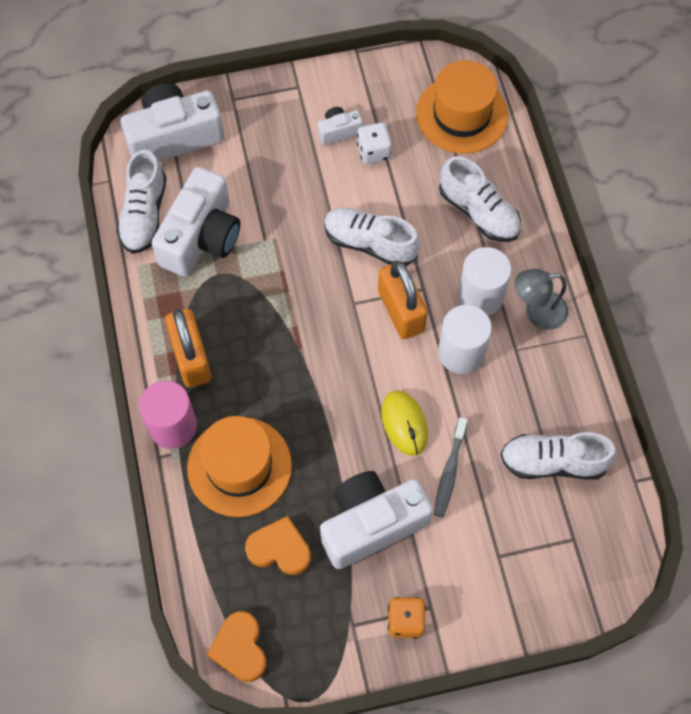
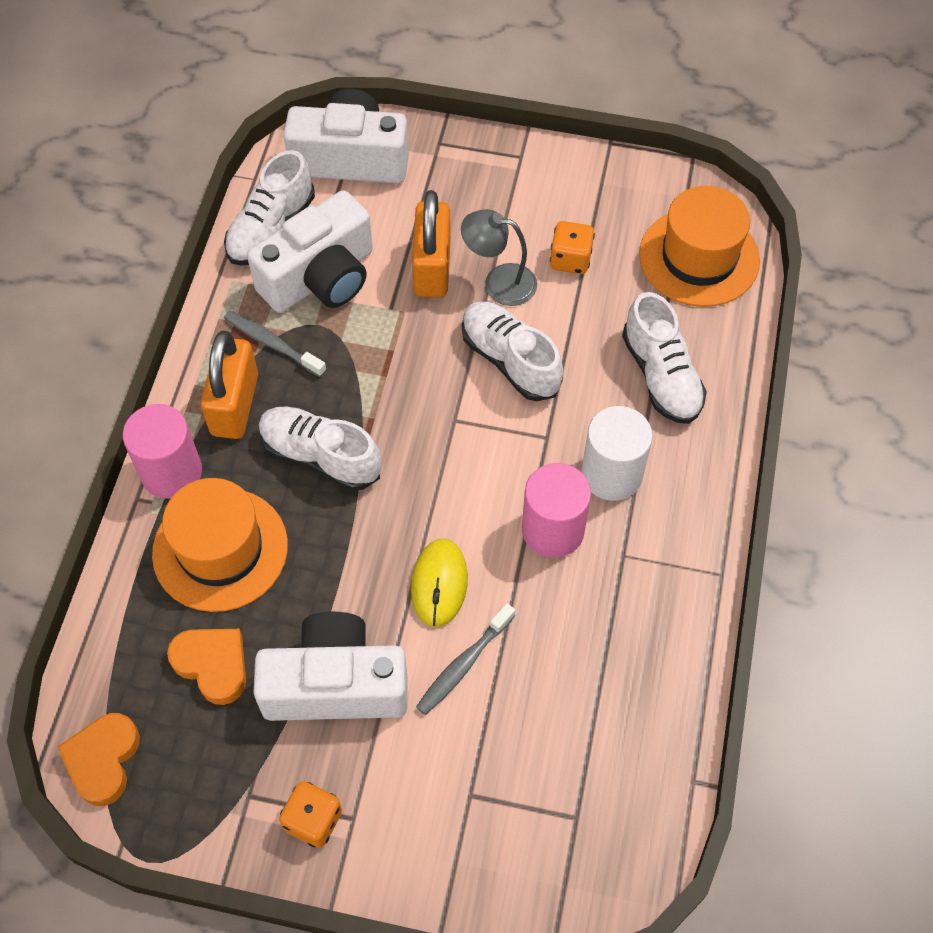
camera: 25 degrees right, 5 degrees down
white camera [317,107,363,145] -> none
white dice [357,123,392,164] -> orange dice [550,221,595,274]
orange padlock [378,260,428,339] -> orange padlock moved to [412,190,451,298]
white cylinder [438,305,492,374] -> pink cylinder [522,463,591,558]
white shoe [500,432,617,480] -> white shoe moved to [258,406,381,491]
grey lamp [515,269,568,330] -> grey lamp moved to [461,209,537,306]
none -> grey toothbrush [224,310,327,377]

